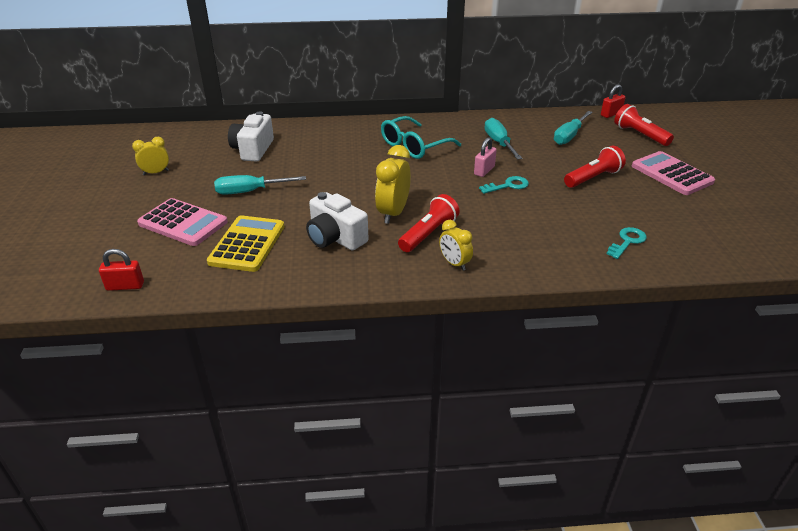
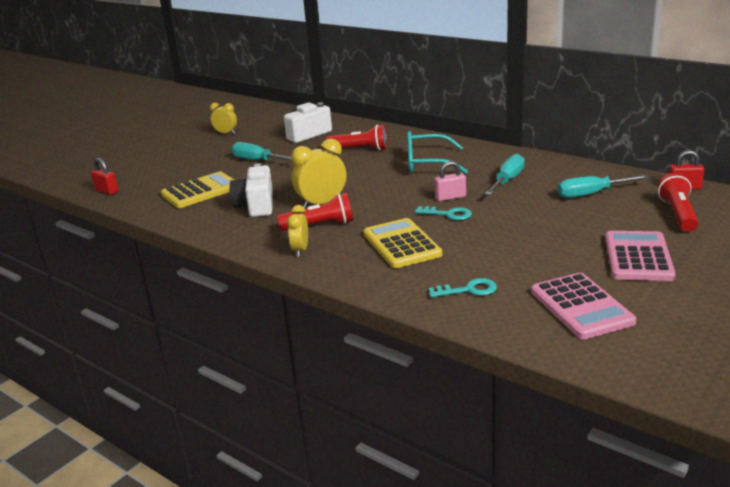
camera: 45 degrees right, 10 degrees down
pink calculator [137,198,228,246] -> pink calculator moved to [531,273,636,339]
red flashlight [564,146,626,188] -> red flashlight moved to [326,125,388,150]
none -> yellow calculator [363,218,442,268]

